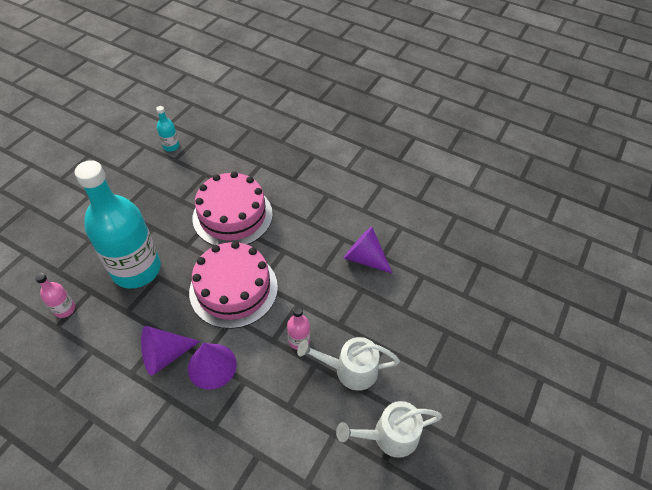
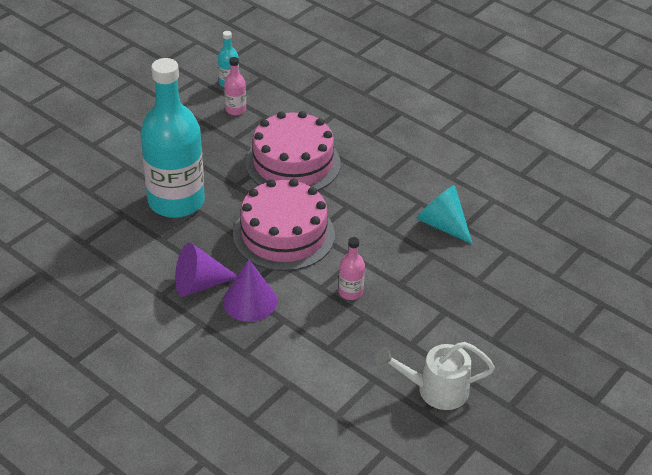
camera: 10 degrees right, 10 degrees down
pink bottle [35,273,75,318] -> pink bottle moved to [224,57,246,115]
white watering can [297,337,400,391] -> none
purple cone [344,227,393,274] -> turquoise cone [416,185,473,244]

